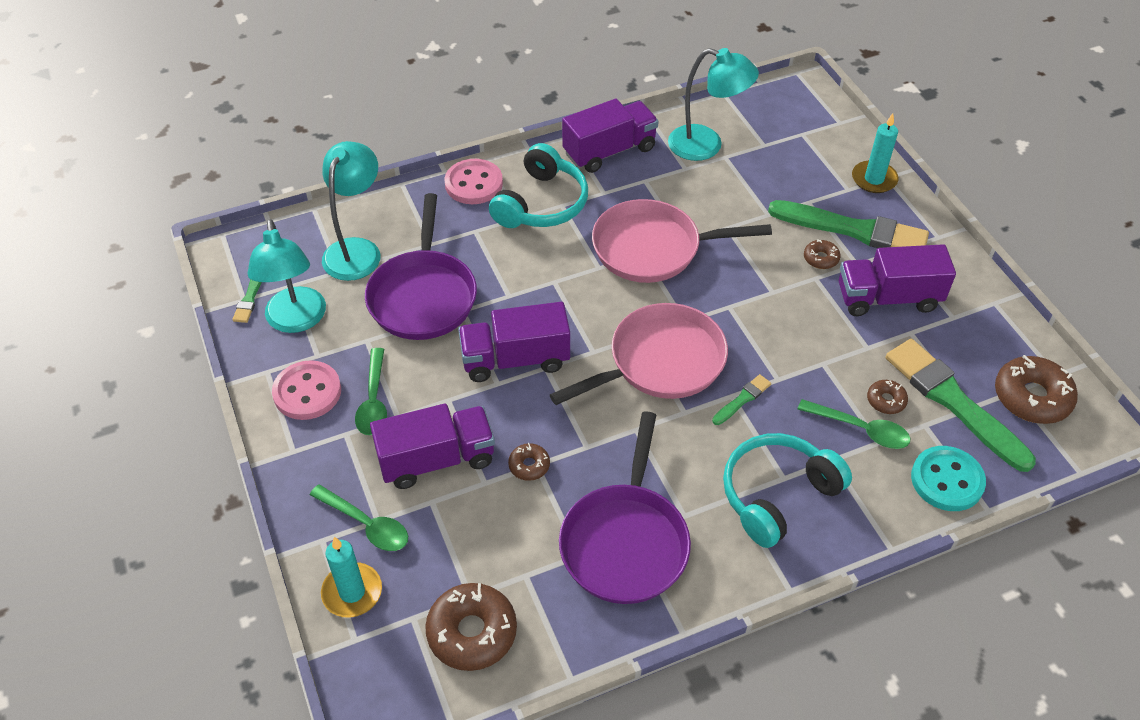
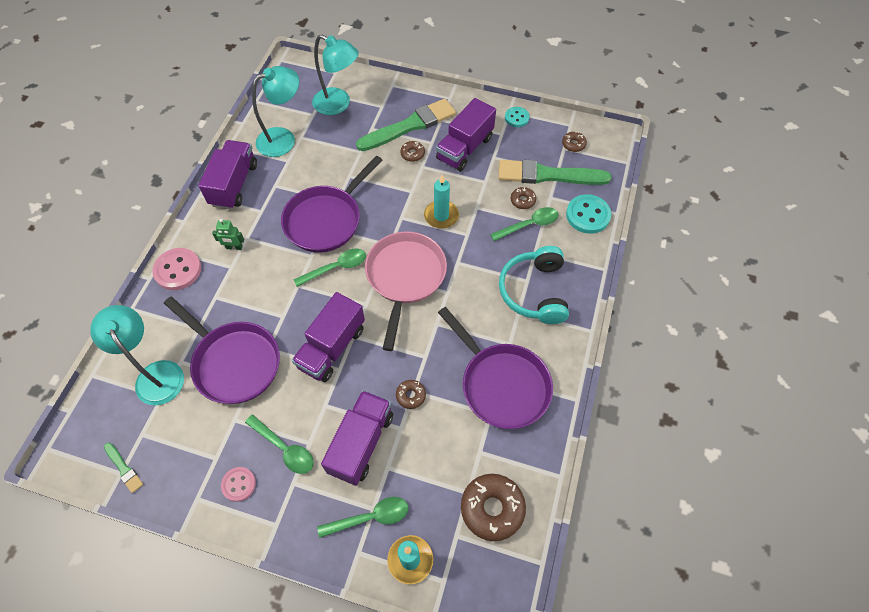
camera: 50 degrees left, 10 degrees up
turquoise lamp [248,219,326,333] -> turquoise lamp moved to [312,34,359,115]
pink button [272,360,341,420] -> pink button [221,467,256,502], size x0.61
turquoise headphones [489,143,588,228] -> green robot [212,219,244,250]
pink pan [592,199,772,283] -> purple pan [281,156,383,253]
green brush [712,374,771,425] -> none
turquoise candle [852,113,899,193] -> turquoise candle moved to [424,175,459,229]
brown donut [995,355,1078,424] -> brown donut [562,132,587,152], size x0.51
none -> green spoon [293,248,366,287]
none -> turquoise button [505,107,530,127]

